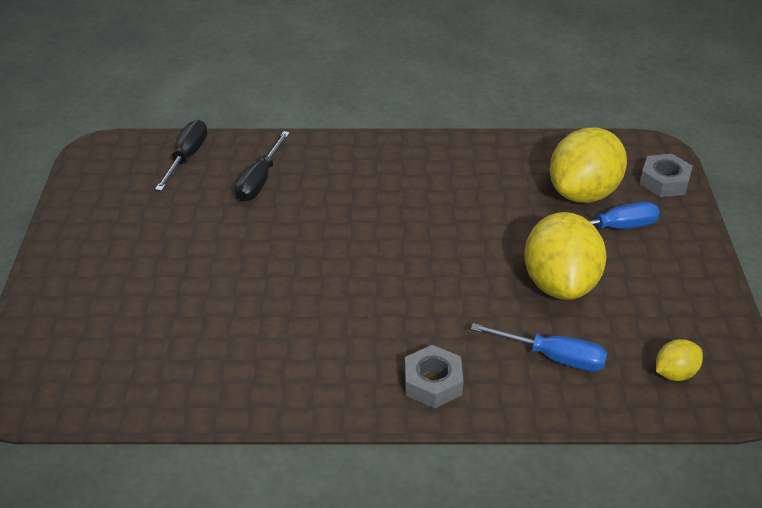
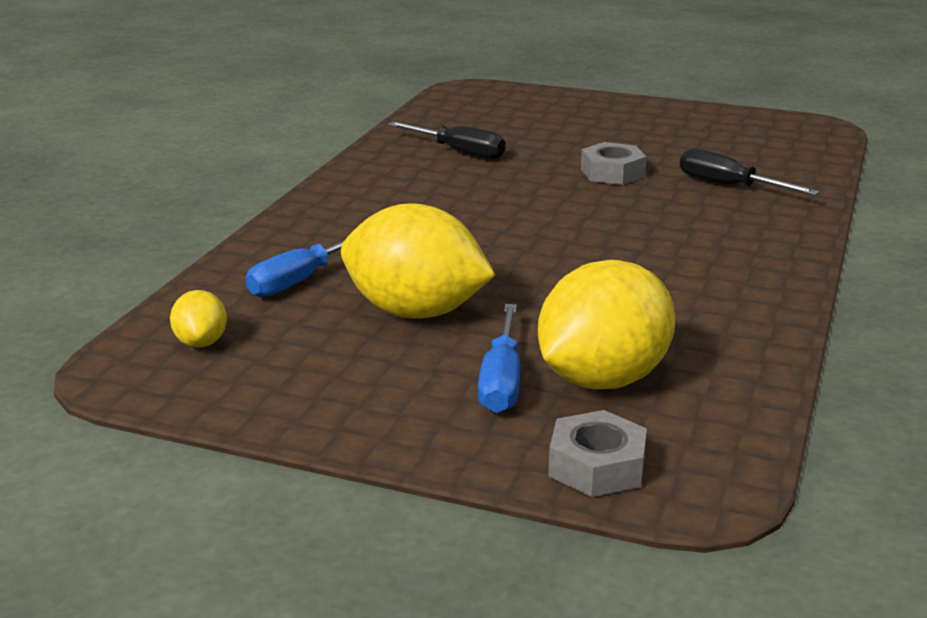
camera: 110 degrees right, 15 degrees down
black screwdriver [155,120,207,191] -> black screwdriver moved to [388,122,505,159]
grey nut [405,345,463,408] -> grey nut moved to [581,142,646,185]
yellow lemon [550,128,627,203] -> yellow lemon turned 75 degrees clockwise [538,260,676,389]

